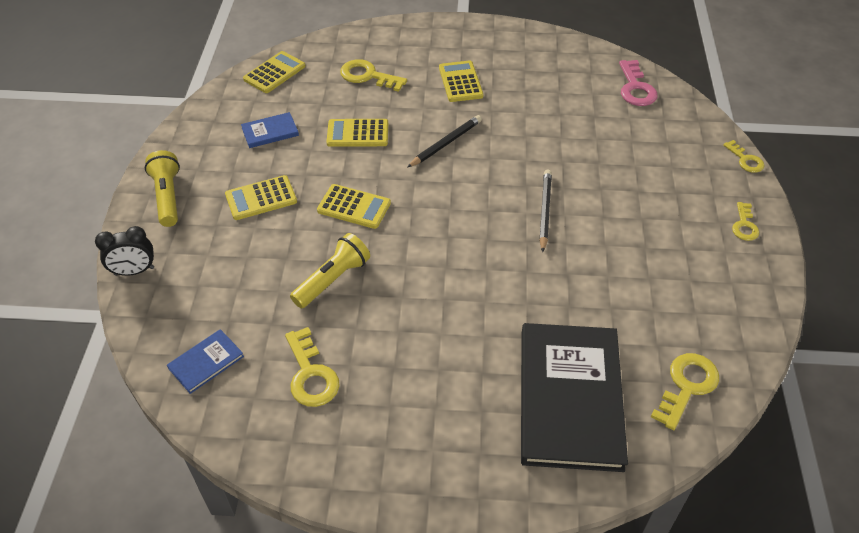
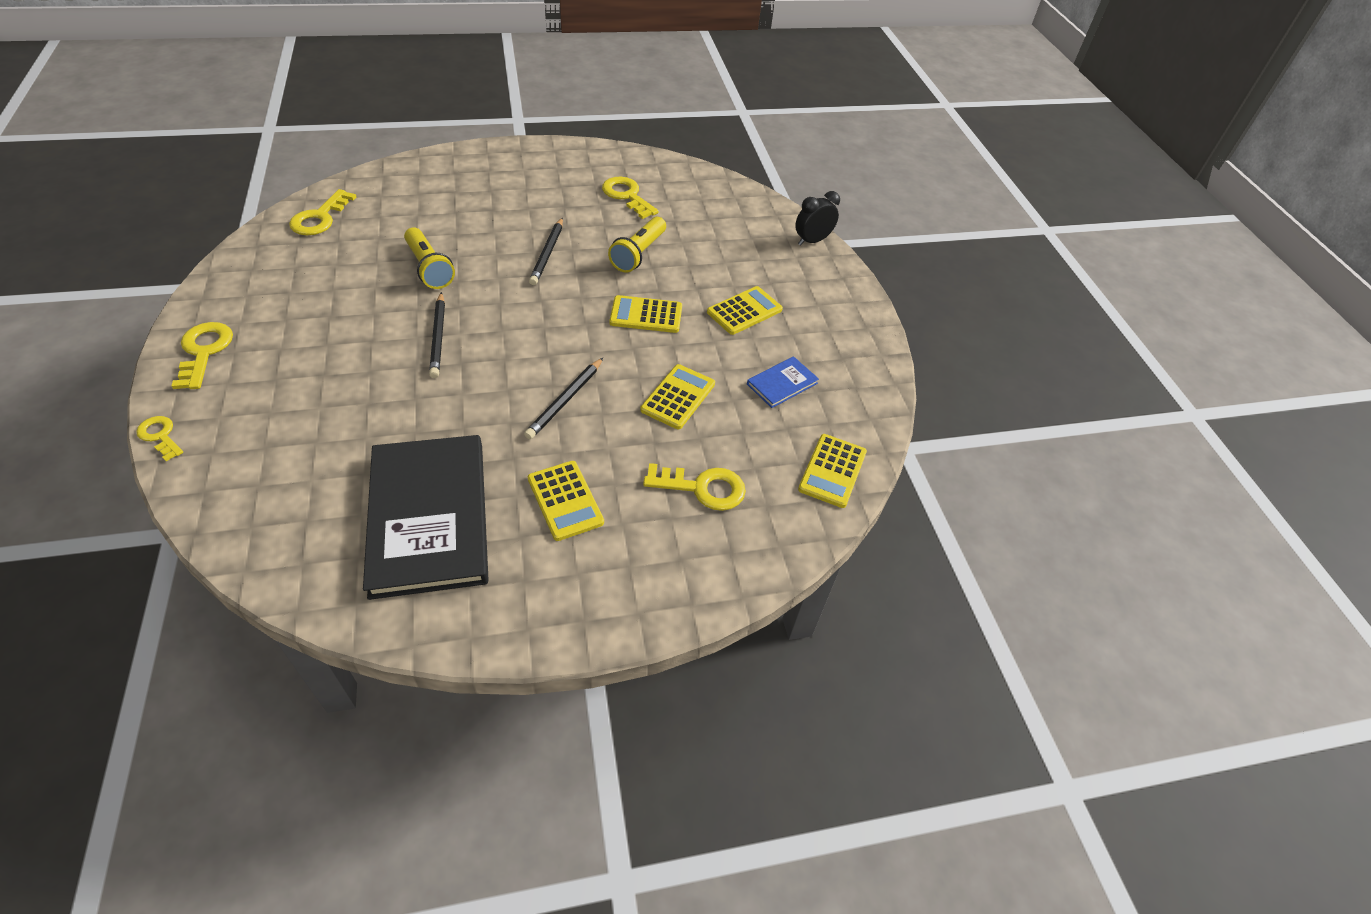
camera: 160 degrees right, 0 degrees up
yellow flashlight [145,150,180,227] -> yellow flashlight moved to [404,227,455,289]
blue book [167,329,244,394] -> none
yellow calculator [326,119,388,147] -> yellow calculator turned 45 degrees counterclockwise [640,364,715,429]
black book [521,323,628,472] -> black book moved to [363,435,489,600]
pink key [619,60,657,106] -> none
yellow key [732,202,759,241] -> yellow key [172,322,233,389], size x1.59
none -> black pencil [529,218,563,285]

